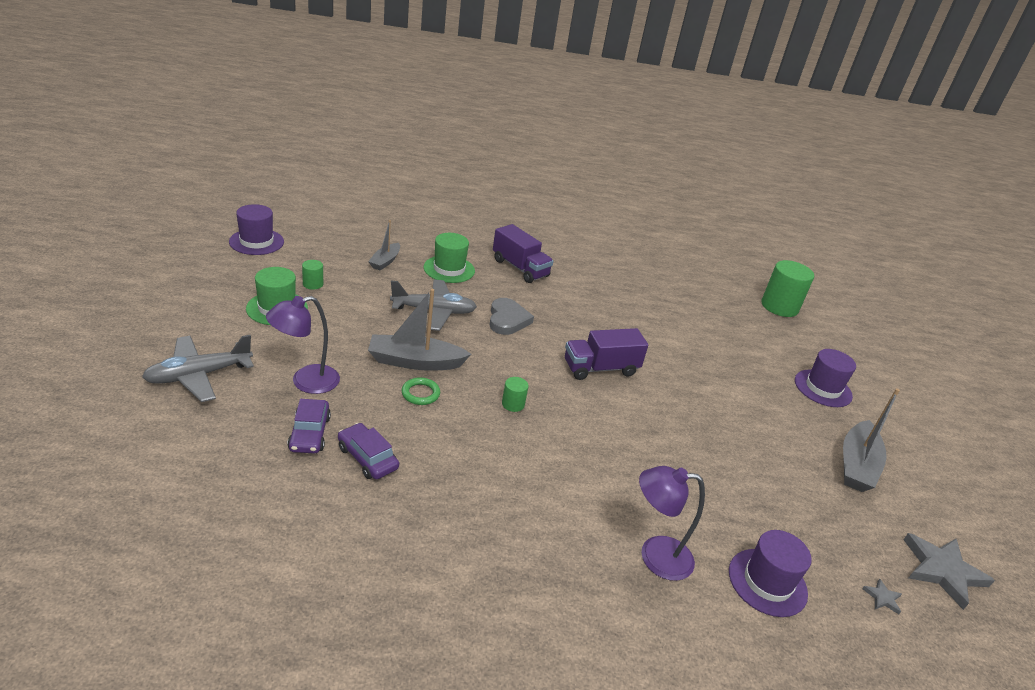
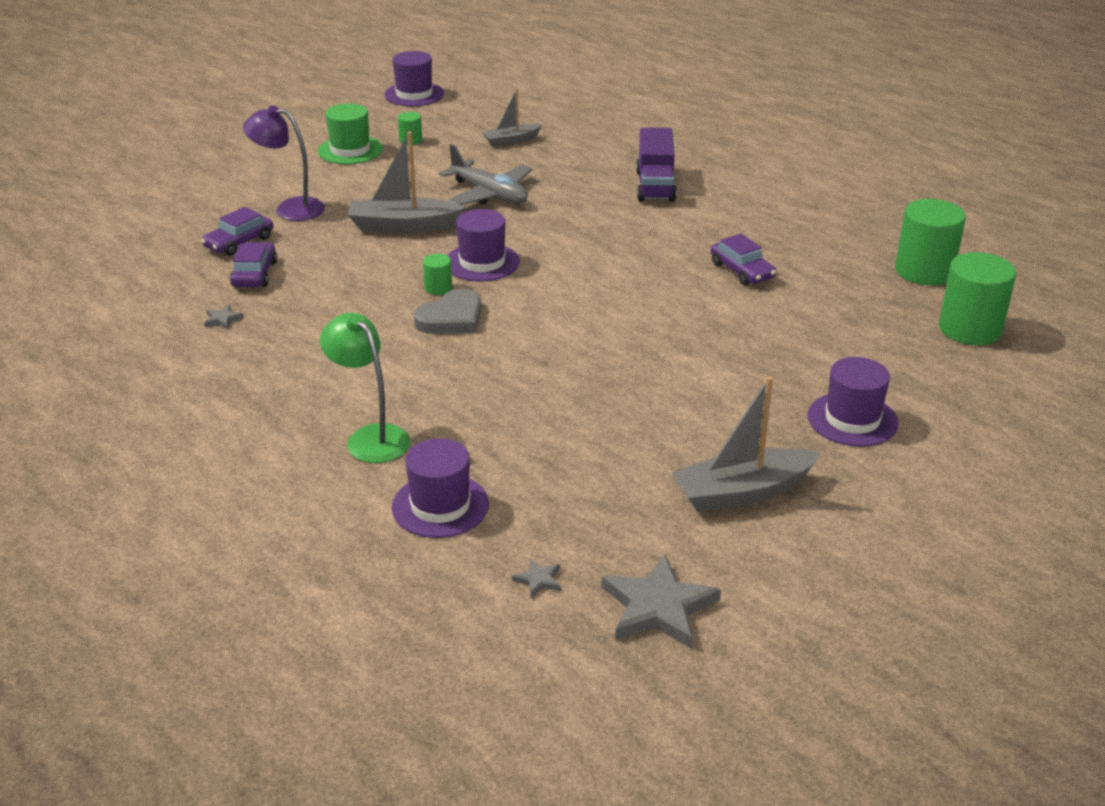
camera: 50 degrees right, 0 degrees up
grey plane [142,335,254,402] -> none
grey boat [368,289,471,371] -> grey boat turned 45 degrees counterclockwise [348,131,466,233]
green ring [401,377,440,405] -> none
green hat [424,233,475,283] -> none
grey heart [489,298,534,335] -> grey heart moved to [414,288,481,334]
purple truck [565,328,648,380] -> none
purple lamp [639,466,705,581] -> green lamp [320,313,410,463]
none -> grey star [204,305,244,329]
none -> purple hat [447,209,520,281]
none -> purple car [710,234,776,285]
none -> green cylinder [895,199,966,285]

